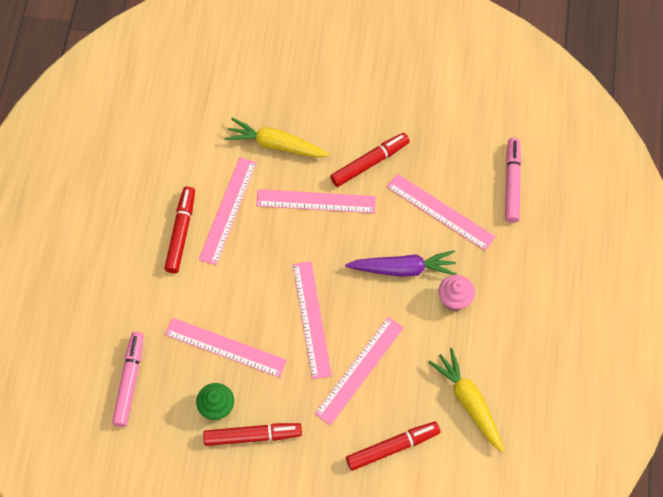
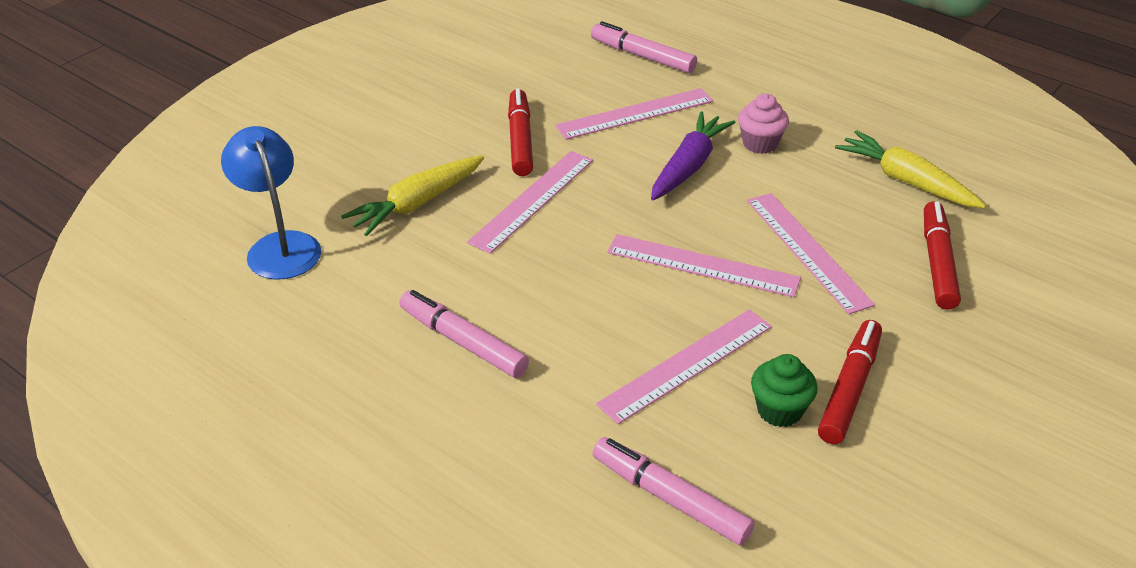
camera: 60 degrees left, 25 degrees down
red marker [164,186,195,273] -> pink marker [400,290,529,378]
pink ruler [199,157,257,265] -> none
yellow carrot [428,348,504,452] -> yellow carrot turned 45 degrees clockwise [835,130,986,208]
none -> blue lamp [221,126,321,280]

